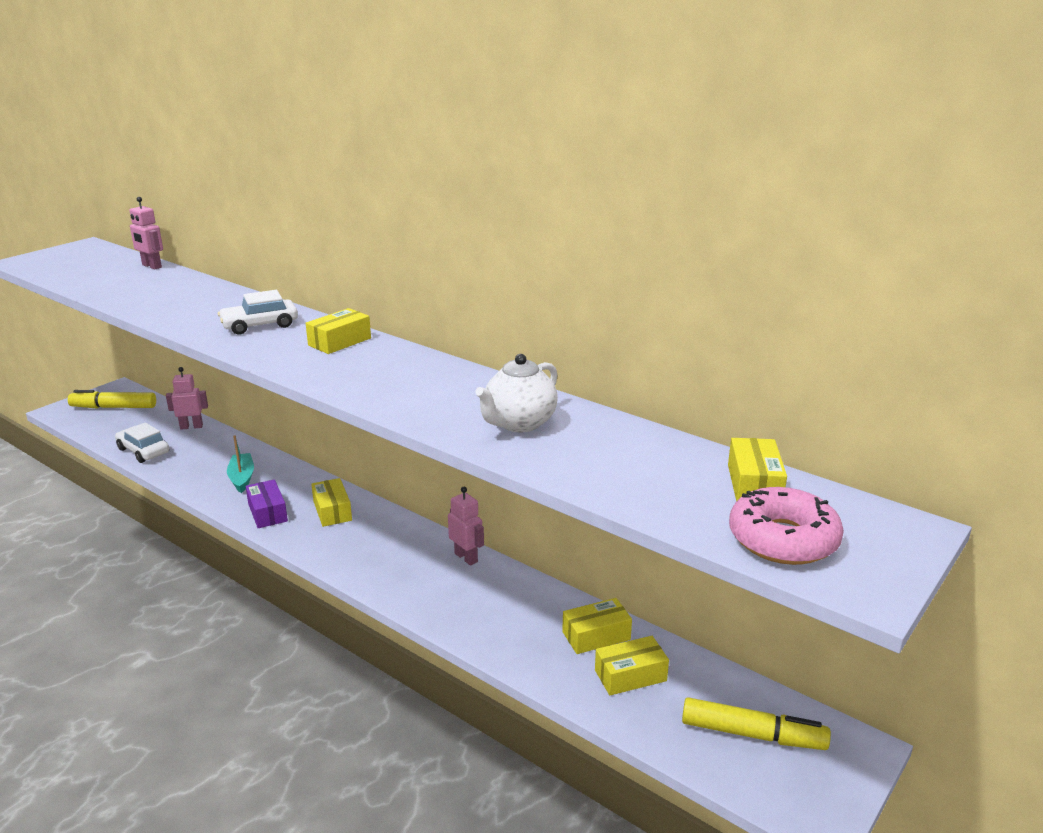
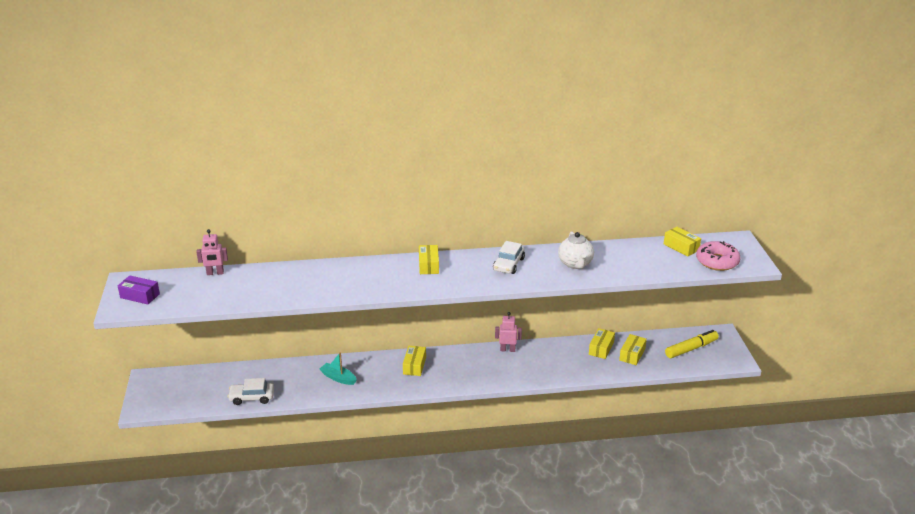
camera: 45 degrees left, 5 degrees up
yellow marker [68,390,156,408] -> none
pink robot [166,367,208,429] -> none
white car [218,290,298,335] -> white car moved to [493,241,525,274]
purple box [245,479,288,528] -> purple box moved to [118,275,160,304]
yellow box [311,478,352,527] -> yellow box turned 75 degrees clockwise [403,346,426,376]

